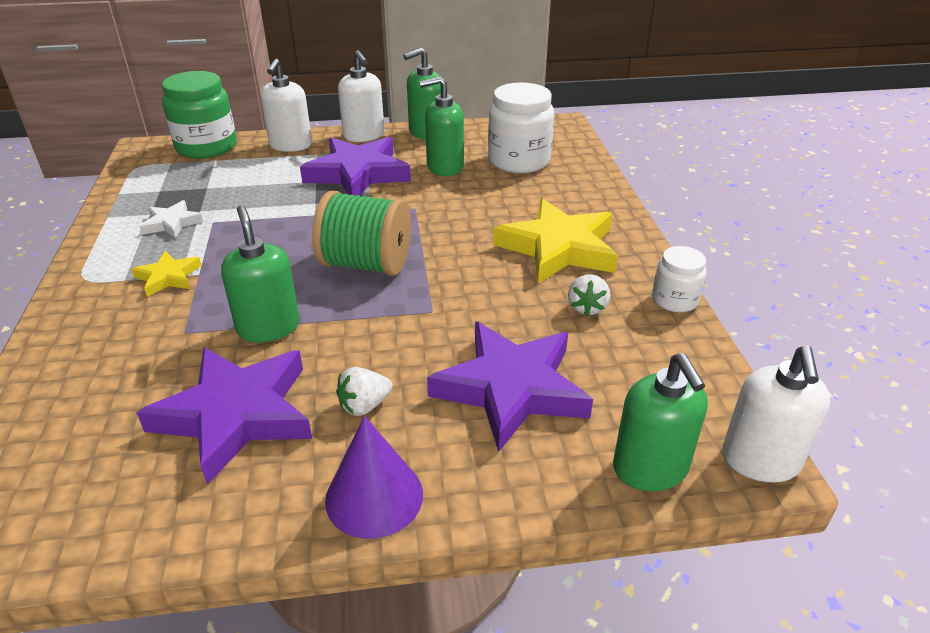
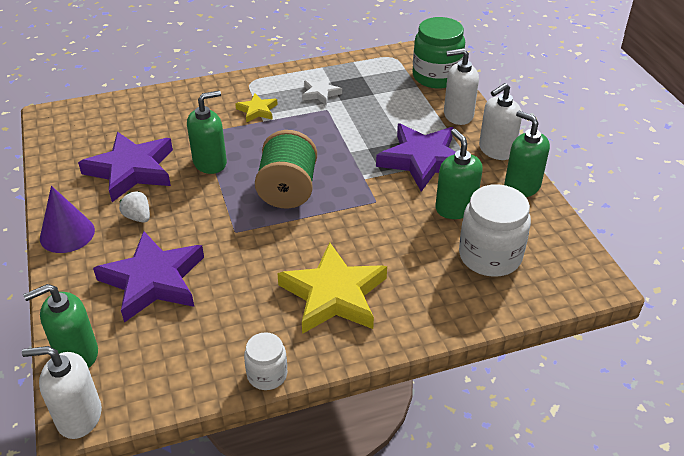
camera: 80 degrees right, 5 degrees up
white strawberry [568,274,610,316] -> none

